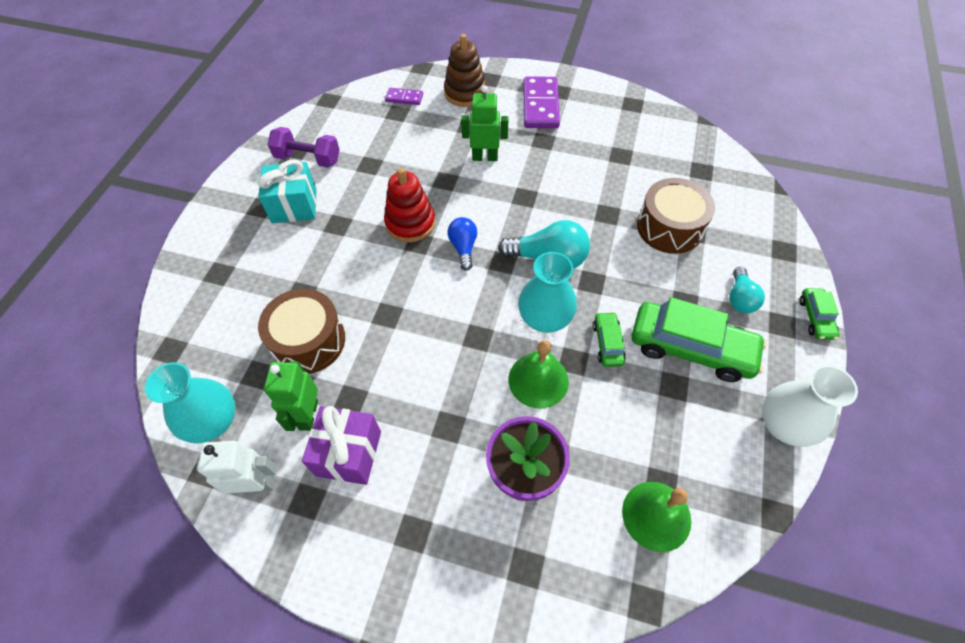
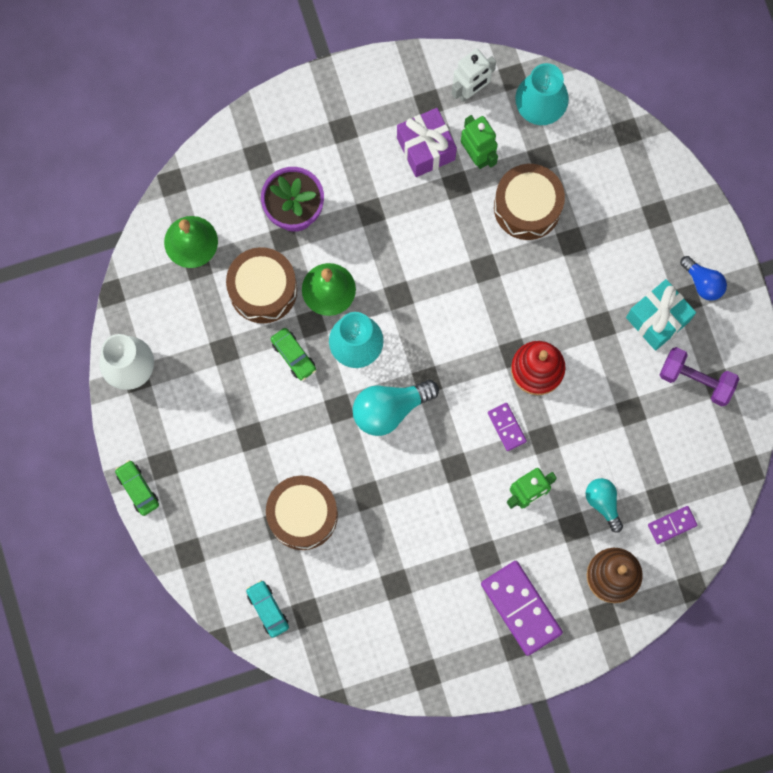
camera: 145 degrees right, 20 degrees up
purple dumbbell [268,127,340,168] -> purple dumbbell turned 45 degrees clockwise [660,347,739,406]
blue light bulb [447,217,477,271] -> blue light bulb moved to [680,256,727,301]
green car [632,297,767,382] -> none
turquoise light bulb [729,267,765,313] -> turquoise light bulb moved to [585,478,623,533]
none -> brown drum [226,247,297,323]
none -> turquoise car [246,580,289,638]
none -> purple domino [488,403,527,451]

